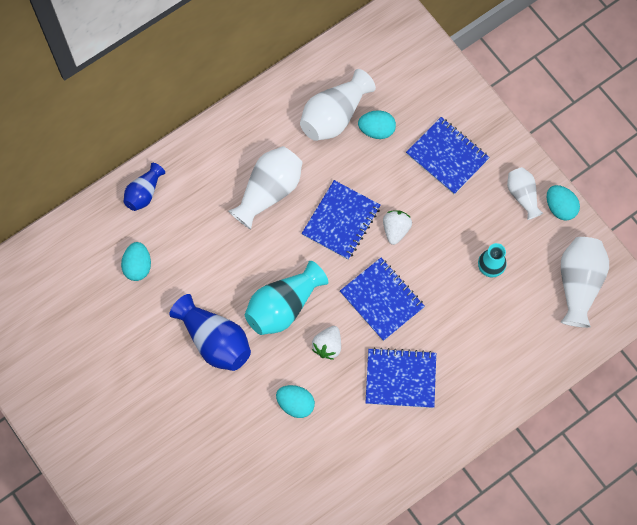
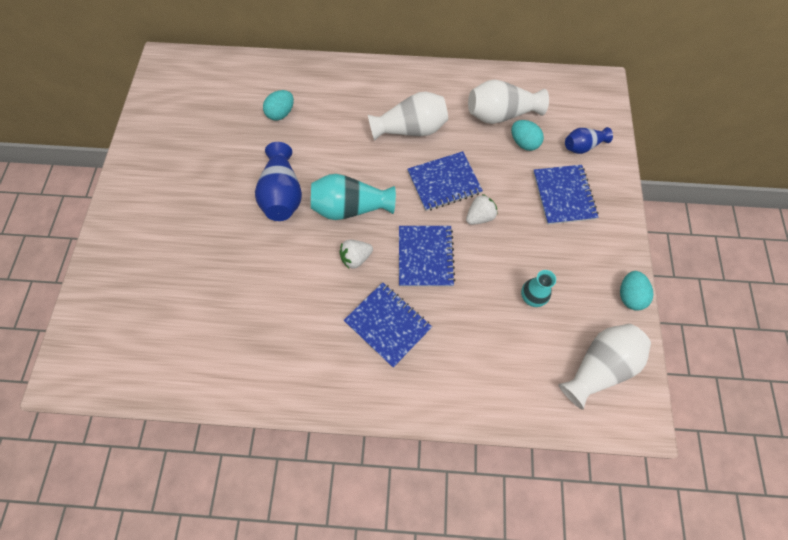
camera: 40 degrees right, 5 degrees down
blue vase [124,163,165,211] -> blue vase moved to [565,127,613,154]
turquoise egg [276,385,315,418] -> none
white vase [507,167,543,220] -> none

